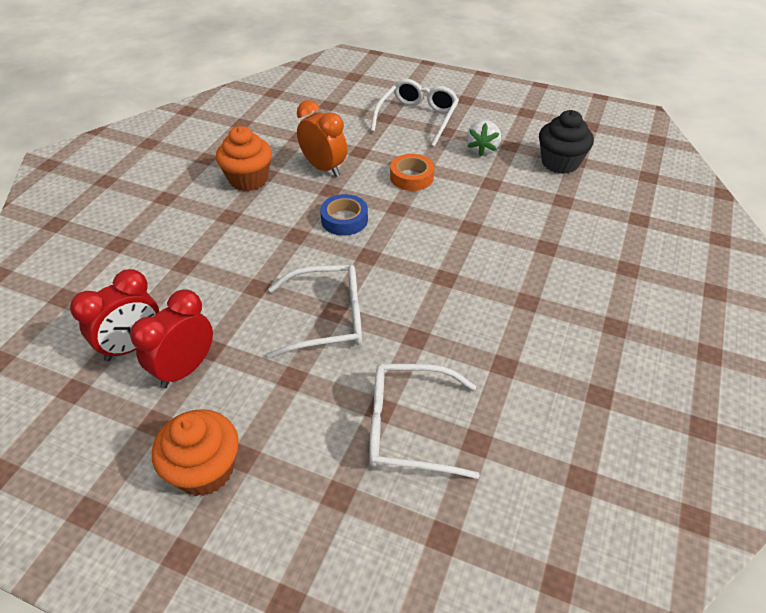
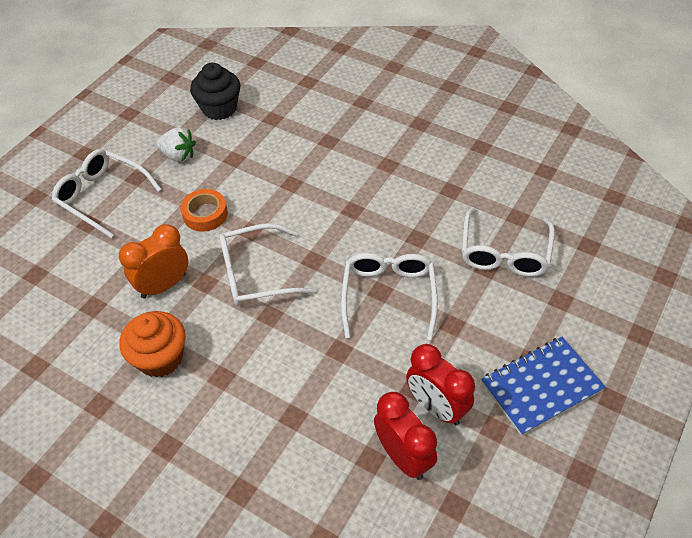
camera: 80 degrees left, 5 degrees up
orange cupcake [152,409,239,496] -> blue notebook [481,337,606,436]
blue tape [320,194,368,236] -> white glasses [219,223,316,306]

